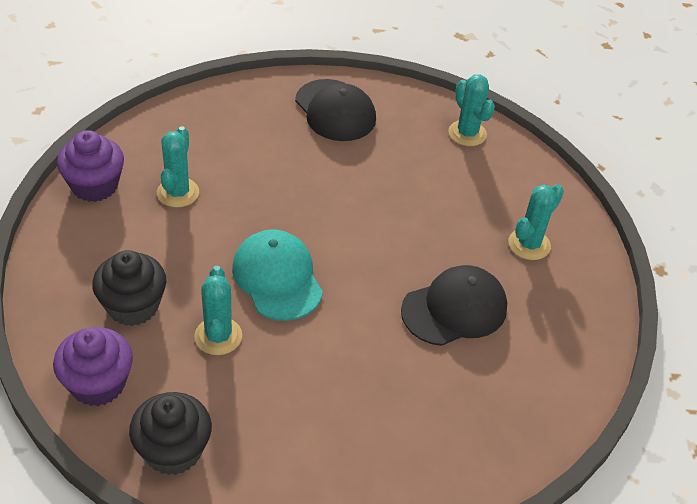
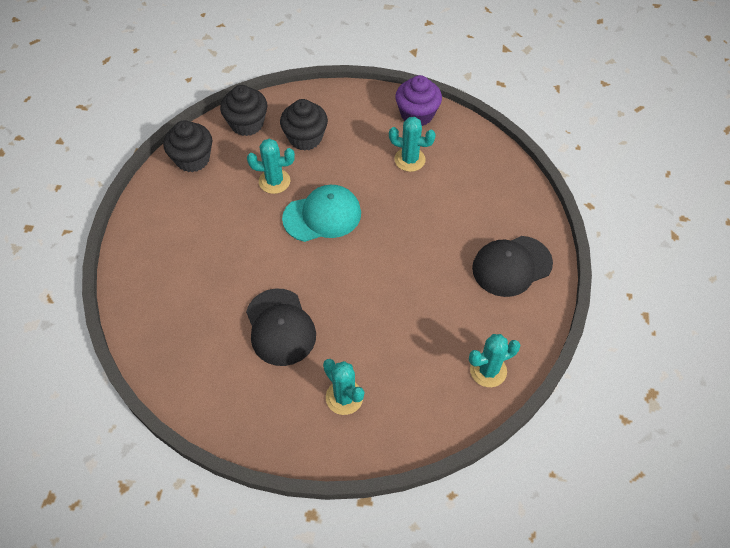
camera: 100 degrees right, 10 degrees up
purple cupcake [53,327,133,406] -> black cupcake [220,85,268,136]

